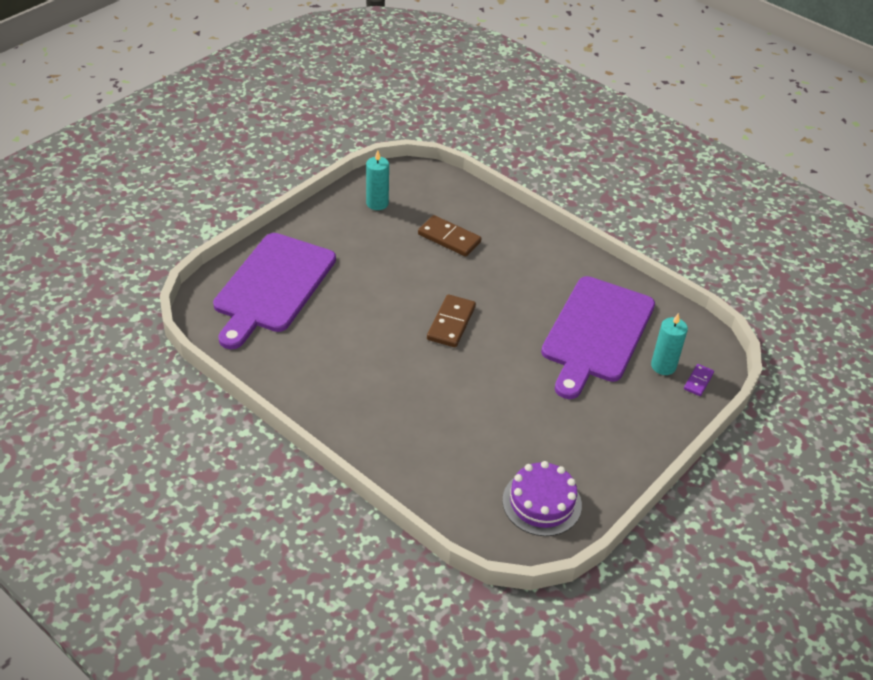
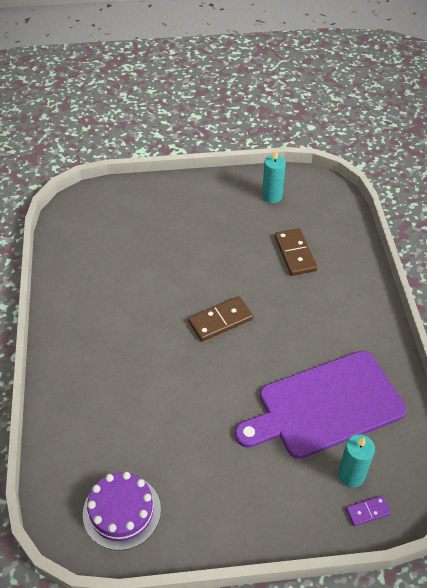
camera: 45 degrees right, 5 degrees up
purple cutting board [213,233,336,349] -> none

